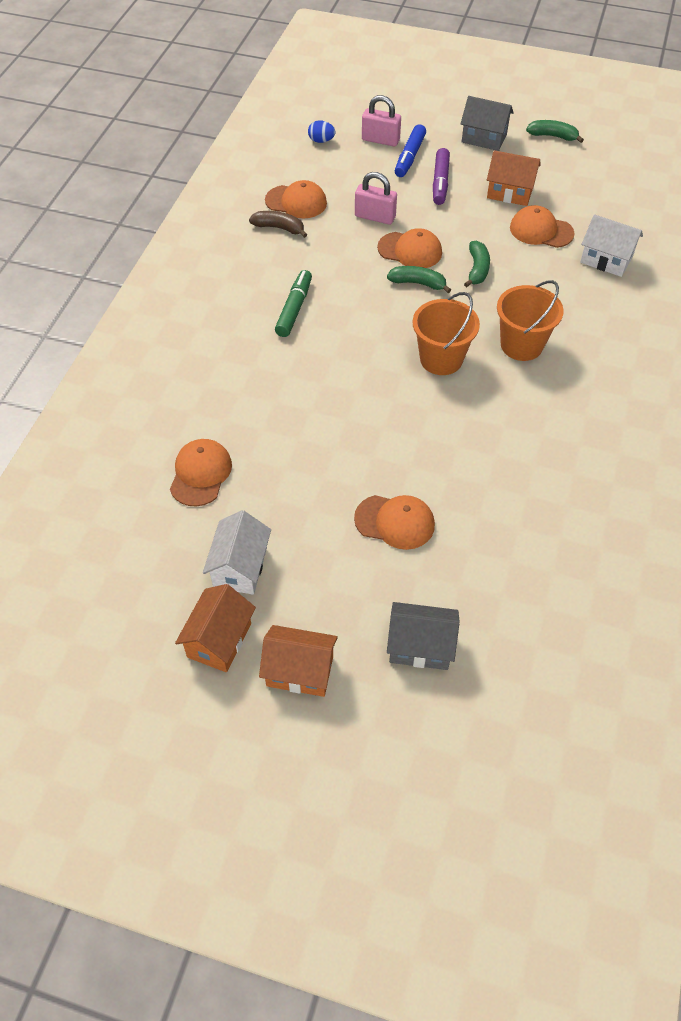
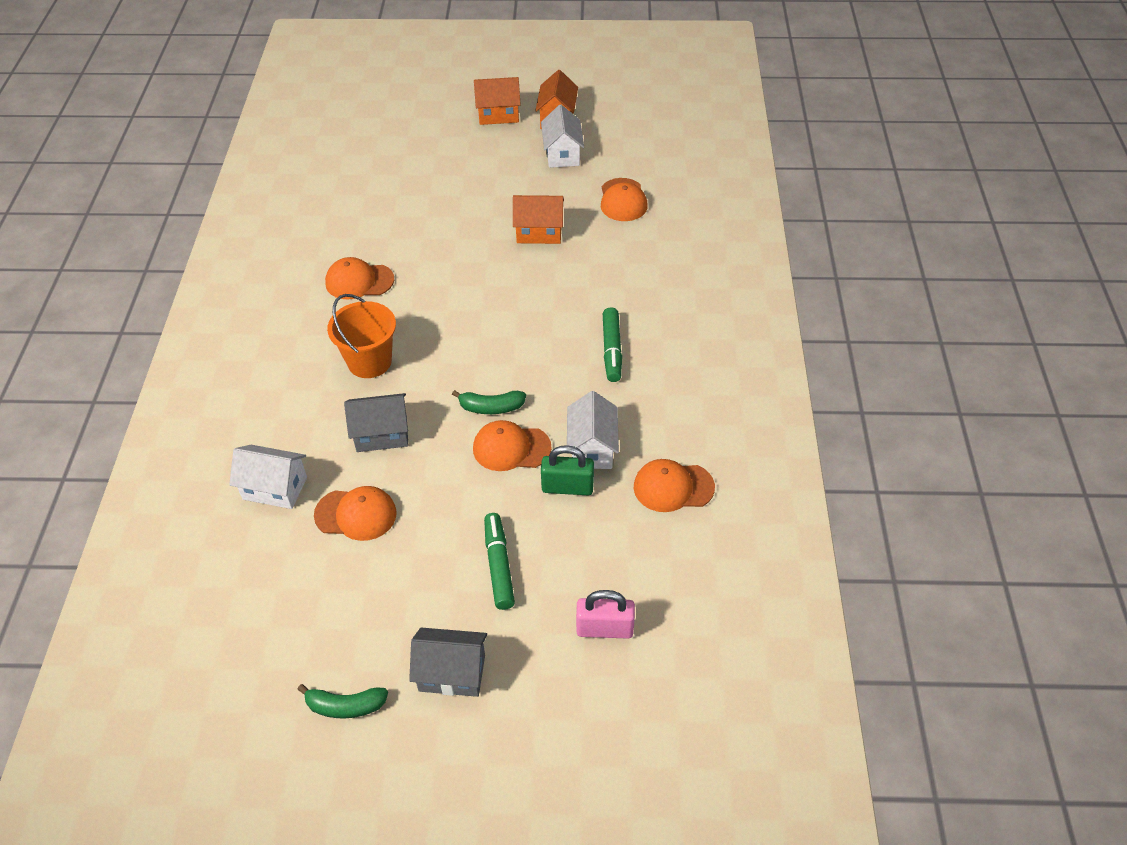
camera: 165 degrees right, 5 degrees down
brown banana [249,211,307,238] -> none
blue egg [308,120,335,143] -> none
orange cap [354,495,435,550] -> orange cap moved to [325,257,394,299]
pink padlock [355,172,397,225] -> green padlock [541,445,594,495]
grey house [387,602,460,670] -> grey house moved to [344,393,408,452]
blue marker [395,124,426,177] -> none
orange bucket [413,292,480,375] -> none
purple marker [433,148,450,205] -> green marker [484,513,515,610]
green banana [464,241,490,287] -> none
orange house [487,150,540,206] -> orange house moved to [513,195,564,244]
none -> white house [567,391,619,469]

